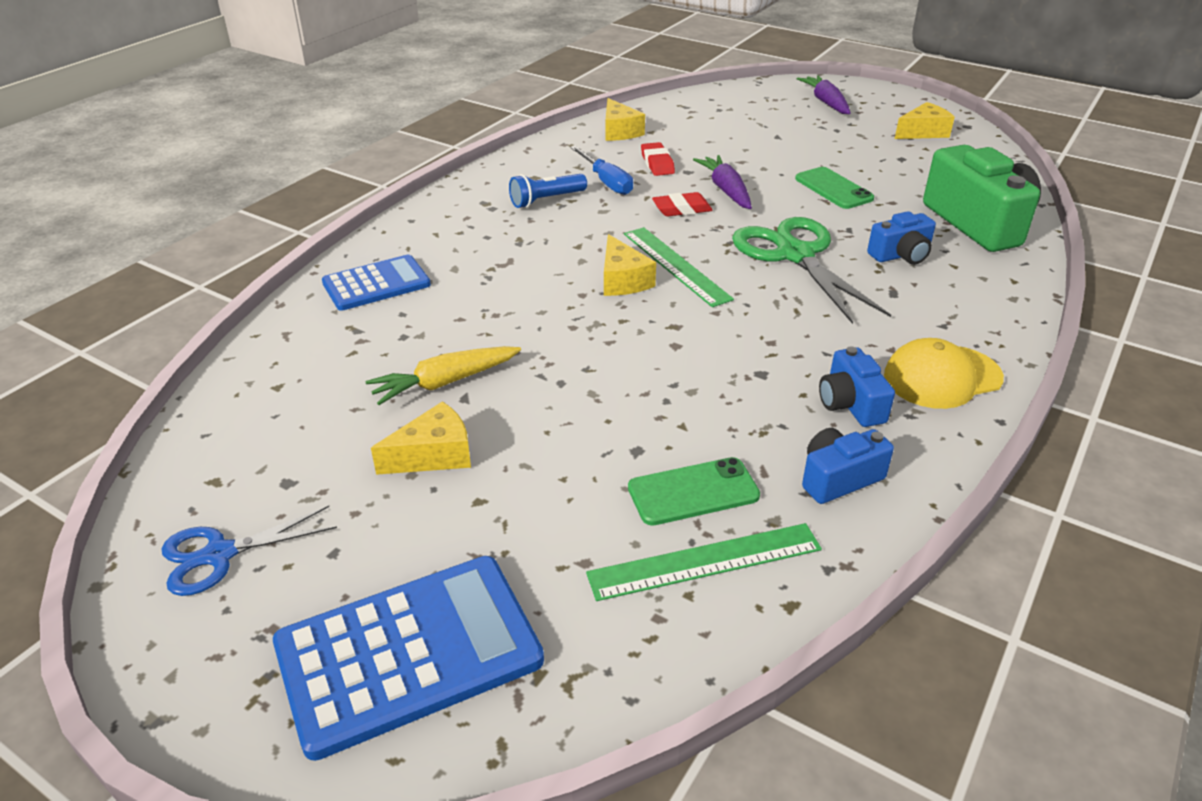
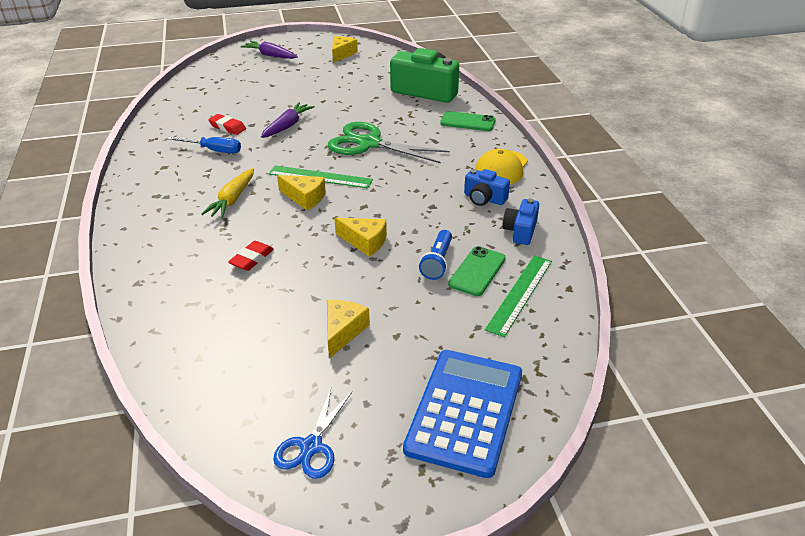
camera: 45 degrees left, 0 degrees up
blue calculator [322,255,431,311] -> none
yellow carrot [366,346,521,405] -> yellow carrot moved to [201,168,254,219]
blue flashlight [509,174,587,208] -> blue flashlight moved to [419,230,452,280]
yellow cheese [605,98,645,141] -> yellow cheese moved to [334,218,387,257]
red eraser [652,192,713,216] -> red eraser moved to [228,241,274,271]
purple carrot [693,155,752,209] -> purple carrot turned 90 degrees clockwise [261,102,315,138]
green phone [795,167,874,209] -> green phone moved to [440,111,496,131]
blue camera [867,211,936,265] -> none

